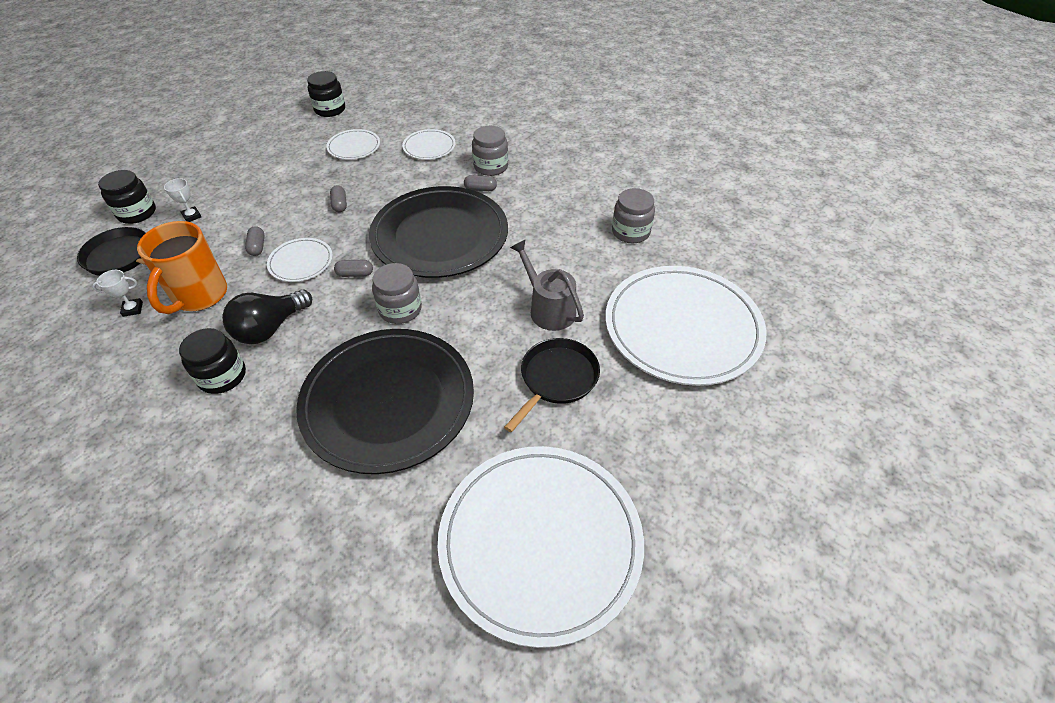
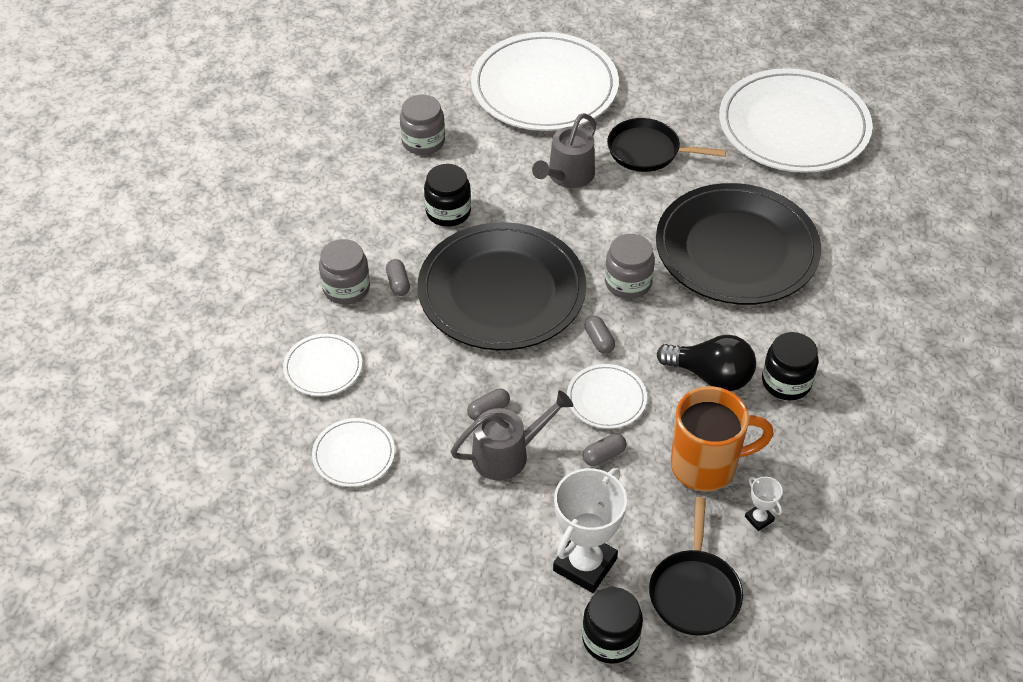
camera: 110 degrees left, 0 degrees up
white trophy [164,178,201,222] -> white trophy [553,468,627,593], size x2.21
black jar [307,71,345,117] -> black jar moved to [424,164,471,227]
none -> grey watering can [450,390,573,481]

